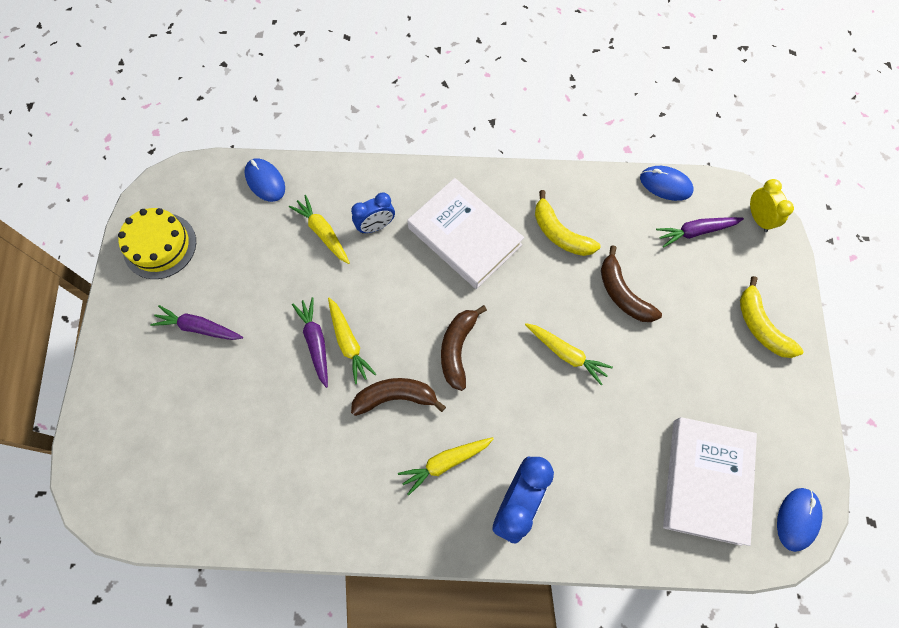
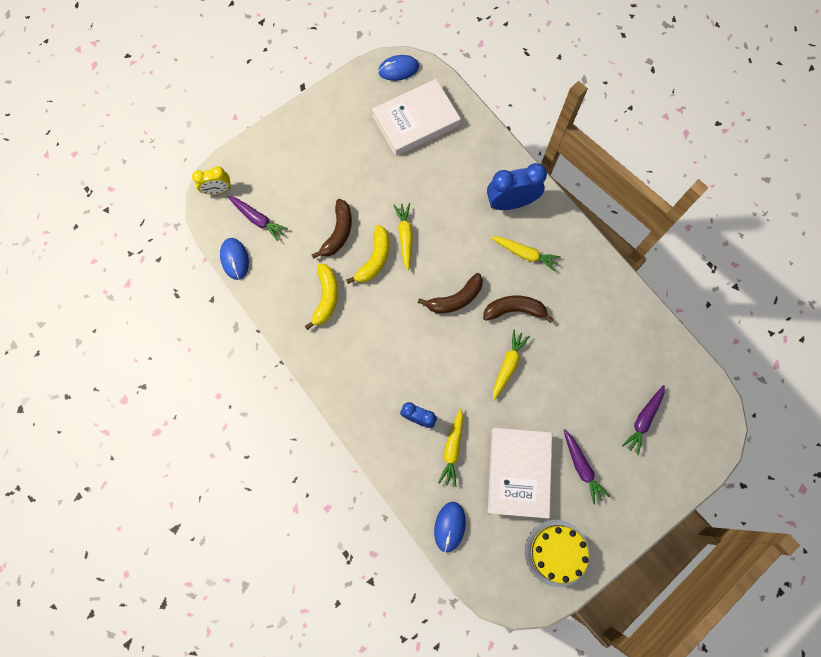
camera: 130 degrees left, 5 degrees up
purple carrot [292,297,328,388] -> purple carrot moved to [622,385,665,455]
brown banana [351,378,446,416] -> brown banana turned 135 degrees clockwise [483,295,554,323]
white book [407,178,524,289] -> white book moved to [488,428,552,519]
yellow banana [740,276,803,358] -> yellow banana moved to [346,225,389,284]
yellow clock [750,179,794,232] -> yellow clock turned 135 degrees counterclockwise [192,166,231,195]

